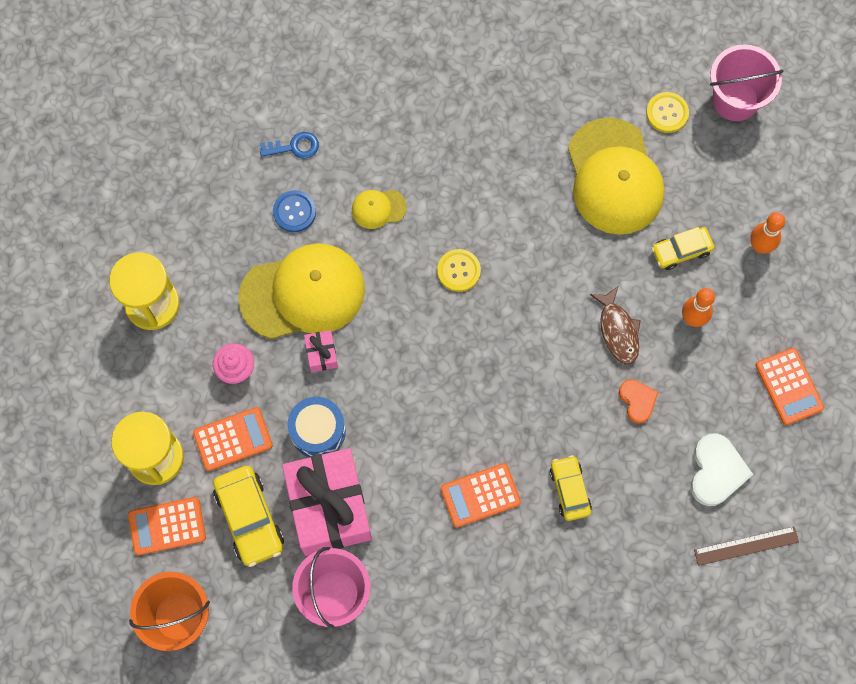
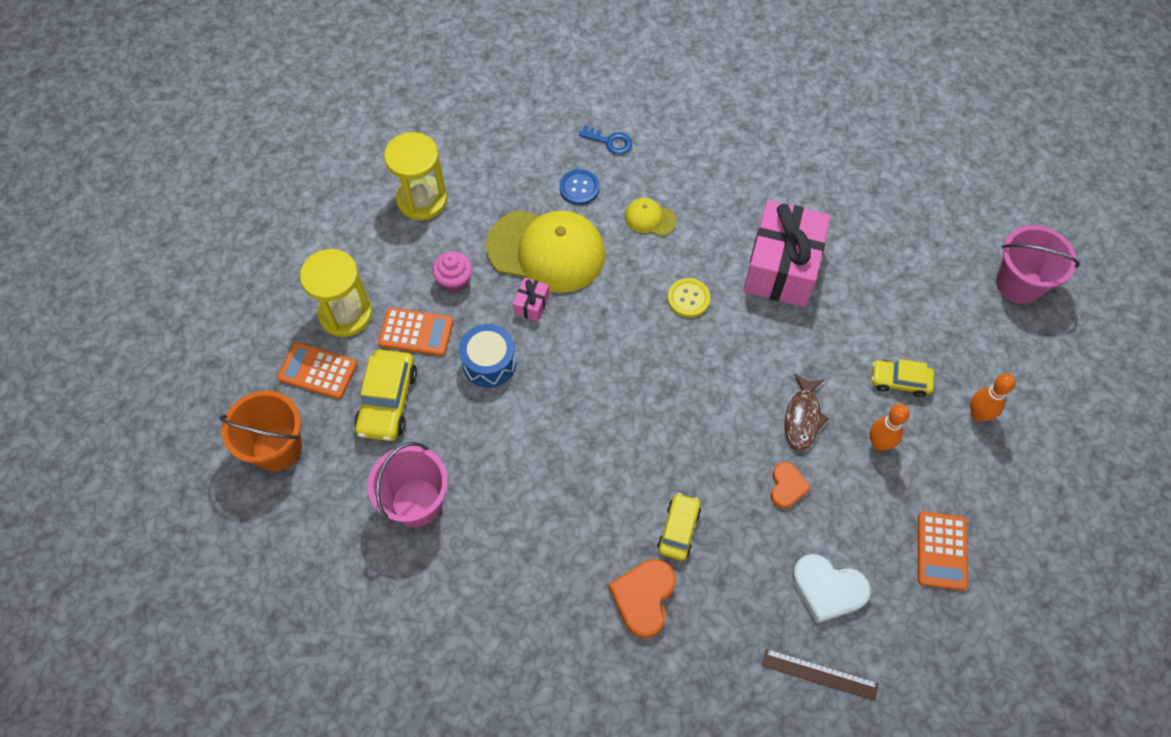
camera: 30 degrees right, 10 degrees down
pink gift [282,448,372,556] -> pink gift moved to [743,200,831,307]
orange calculator [441,463,521,527] -> none
yellow cap [568,118,664,235] -> none
yellow button [646,92,689,133] -> none
white heart [691,433,753,506] -> white heart turned 75 degrees clockwise [792,554,871,623]
none -> orange heart [608,559,676,638]

